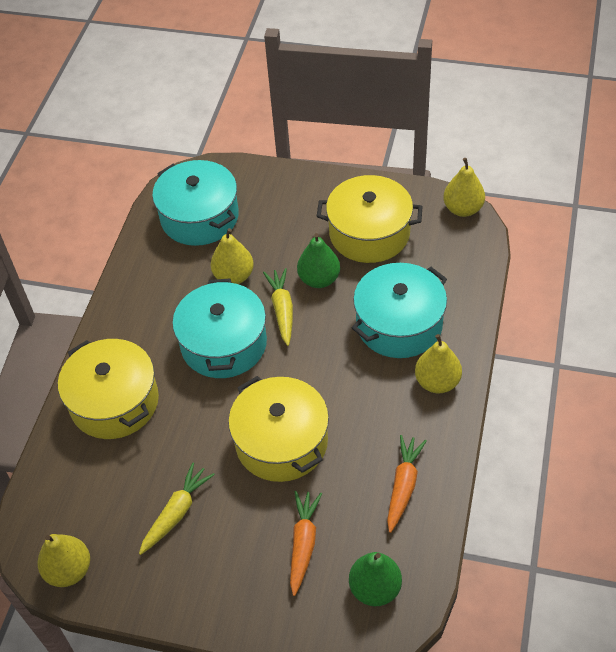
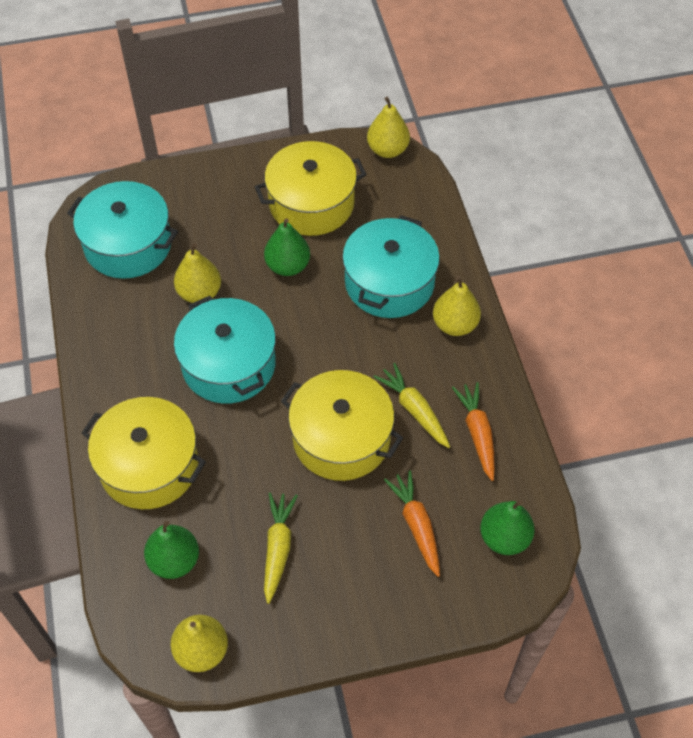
camera: 30 degrees left, 5 degrees up
yellow carrot [263,268,293,346] -> yellow carrot moved to [373,363,450,448]
none -> green pear [144,521,199,579]

